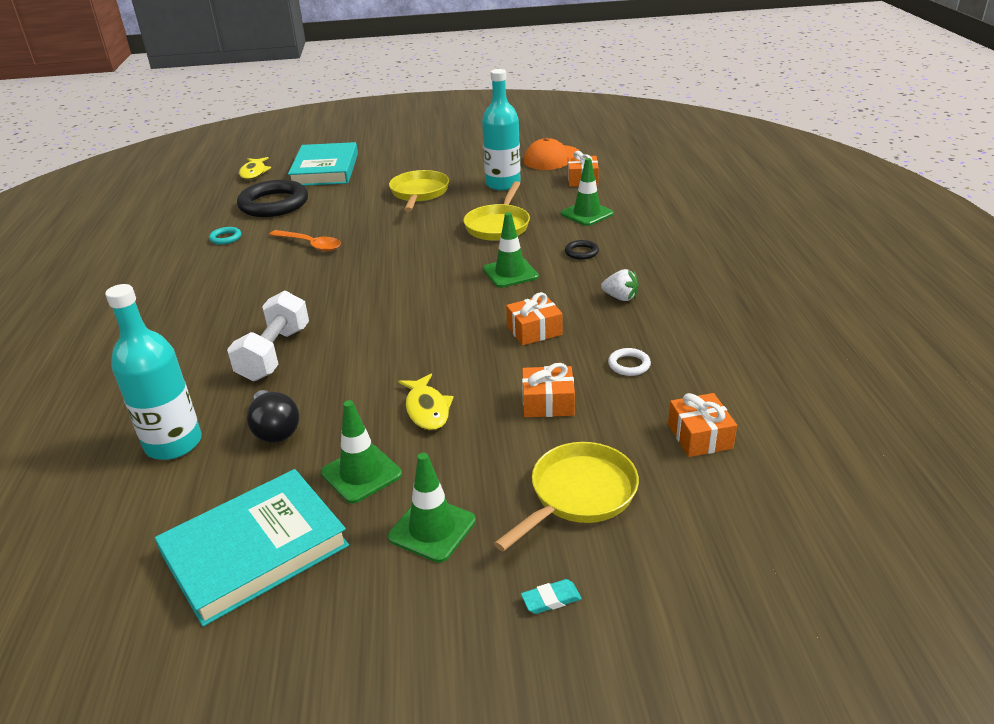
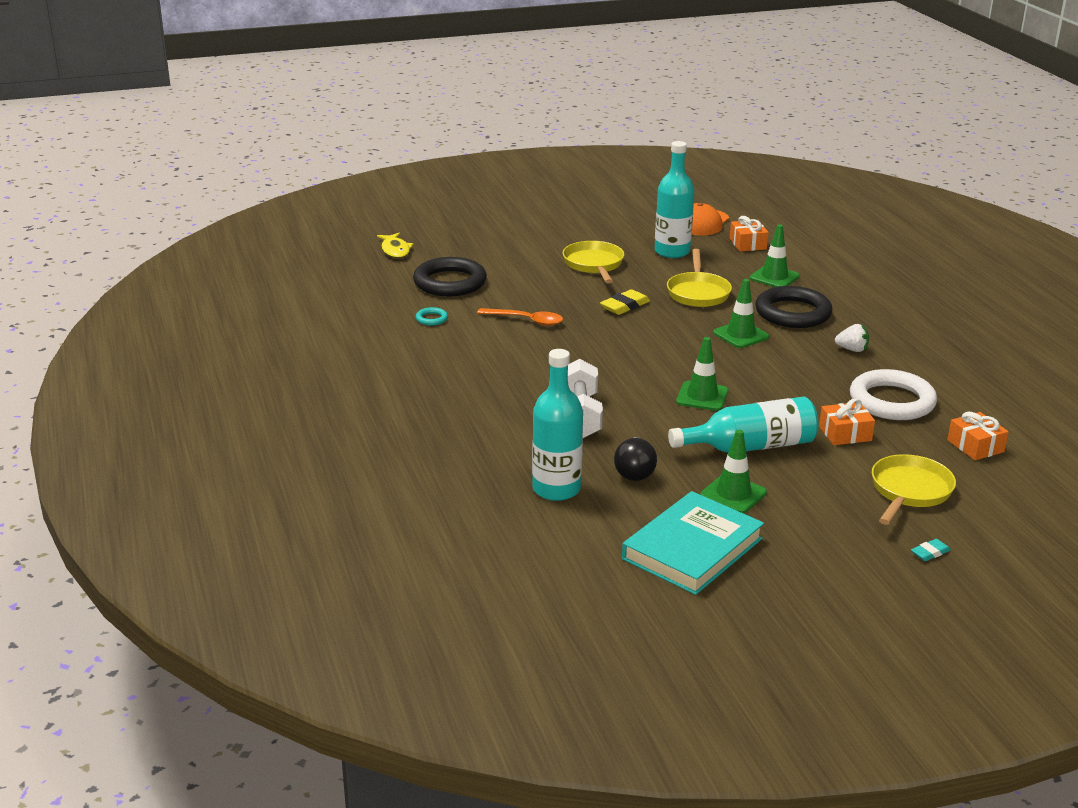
camera: 15 degrees left, 5 degrees down
black light bulb [247,390,299,443] -> black light bulb turned 45 degrees clockwise [614,437,657,481]
turquoise book [288,142,358,186] -> none
green traffic cone [388,453,476,563] -> green traffic cone moved to [676,337,728,411]
yellow fish [398,374,454,430] -> turquoise bottle [668,397,818,453]
orange gift [506,292,563,345] -> none
black ring [565,240,599,260] -> black ring [755,286,832,328], size x2.38
white ring [608,348,651,376] -> white ring [850,369,937,420], size x2.38
none -> yellow eraser [600,289,650,315]

